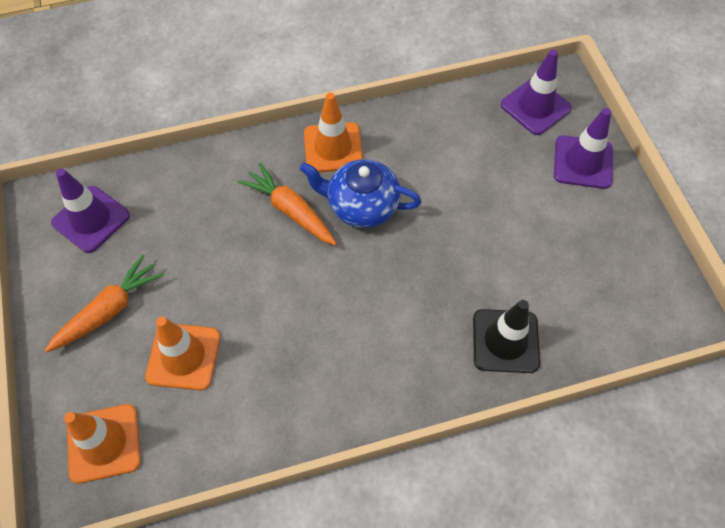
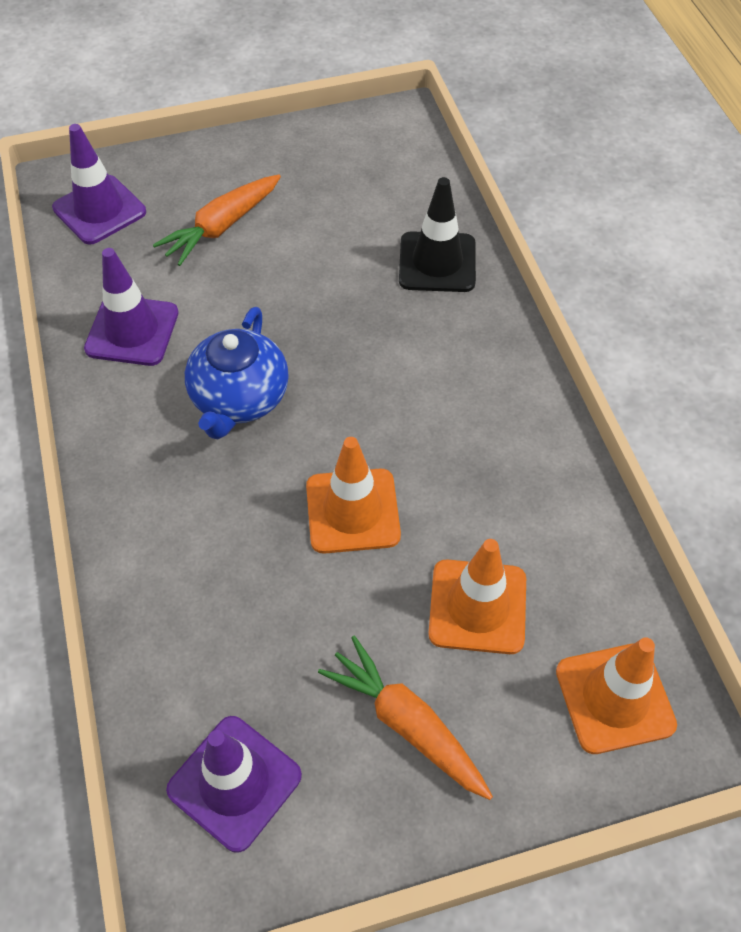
camera: 90 degrees left, 5 degrees down
orange carrot [238,163,337,245] -> orange carrot moved to [153,174,281,266]
orange traffic cone [304,93,363,173] -> orange traffic cone moved to [306,437,401,554]
purple traffic cone [554,108,613,189] -> purple traffic cone moved to [84,248,179,366]

